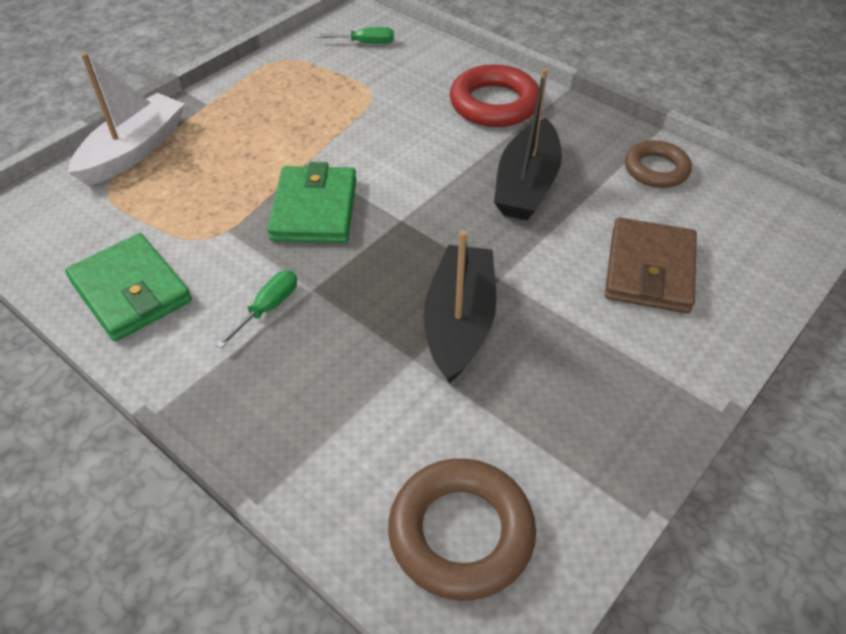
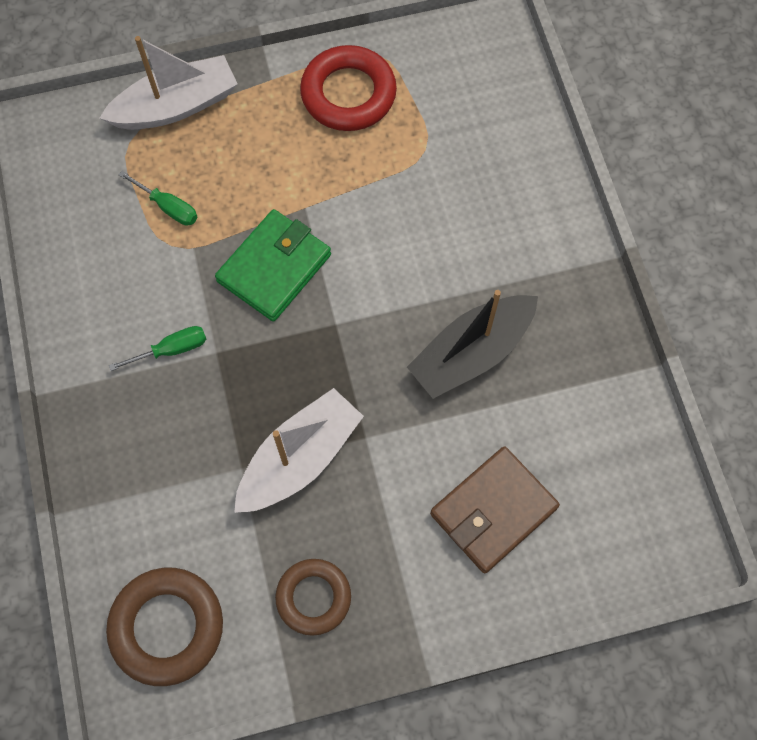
camera: 35 degrees right, 20 degrees up
green wallet [65,233,192,341] -> none
green screwdriver [316,27,394,44] -> green screwdriver moved to [118,171,198,226]
black boat [424,230,497,384] -> white boat [234,388,364,513]
red ring [450,64,539,127] -> red ring moved to [300,45,397,131]
brown ring [625,140,692,188] -> brown ring moved to [275,559,351,636]

